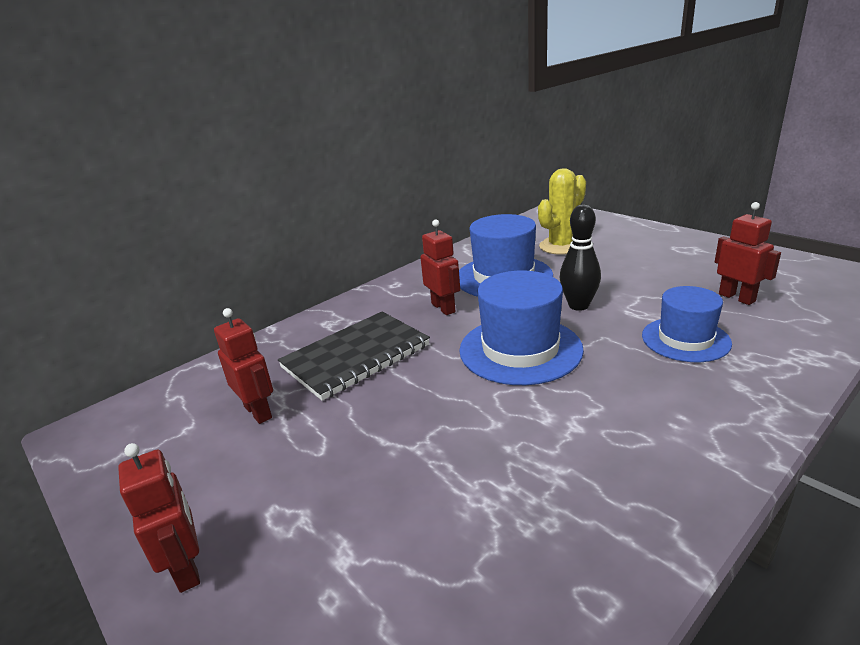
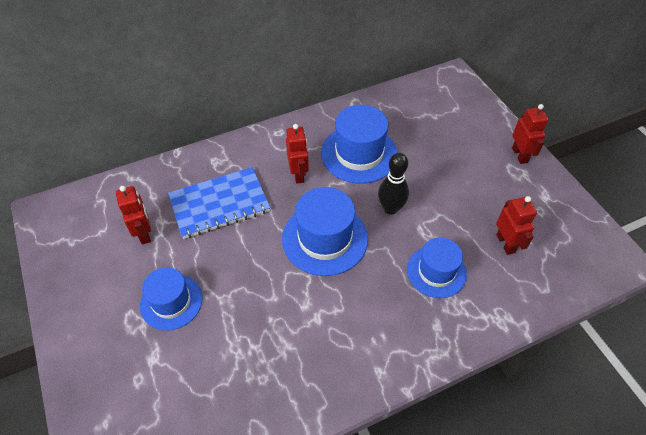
camera: 15 degrees right, 25 degrees up
red robot [118,443,200,593] -> red robot moved to [512,104,548,164]
black notebook [278,312,430,401] -> blue notebook [168,167,270,239]
yellow cactus [538,168,586,255] -> none
none -> blue hat [140,267,202,331]

